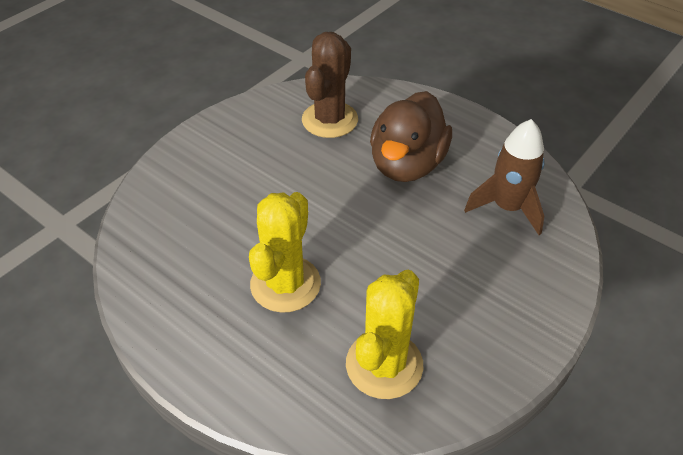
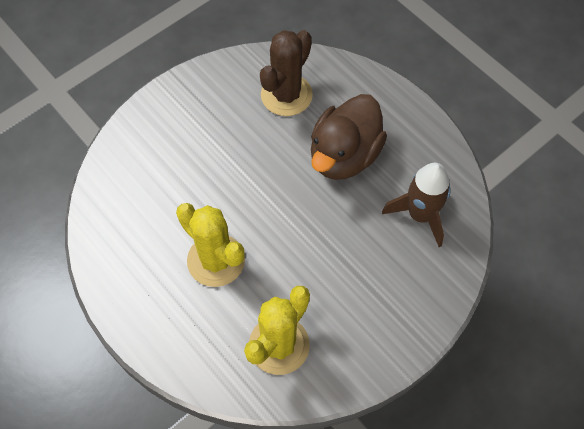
camera: 10 degrees right, 15 degrees up
yellow cactus [249,192,321,313] -> yellow cactus turned 75 degrees counterclockwise [176,203,245,287]

